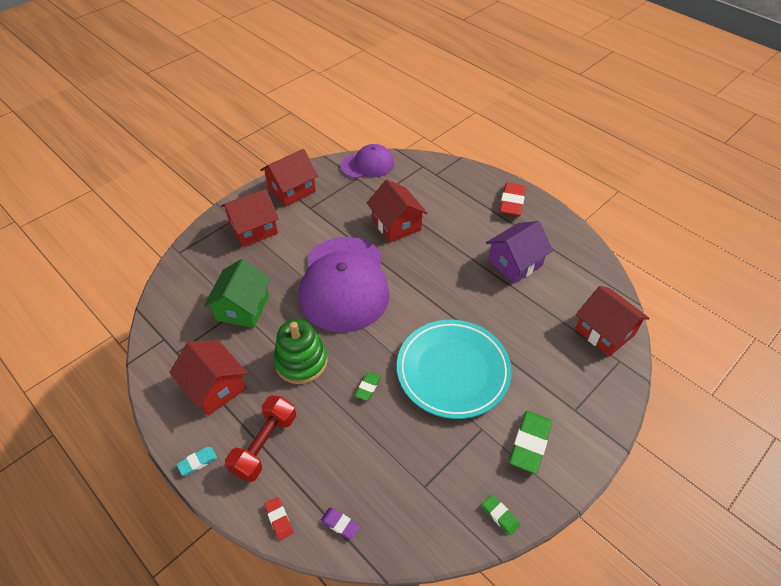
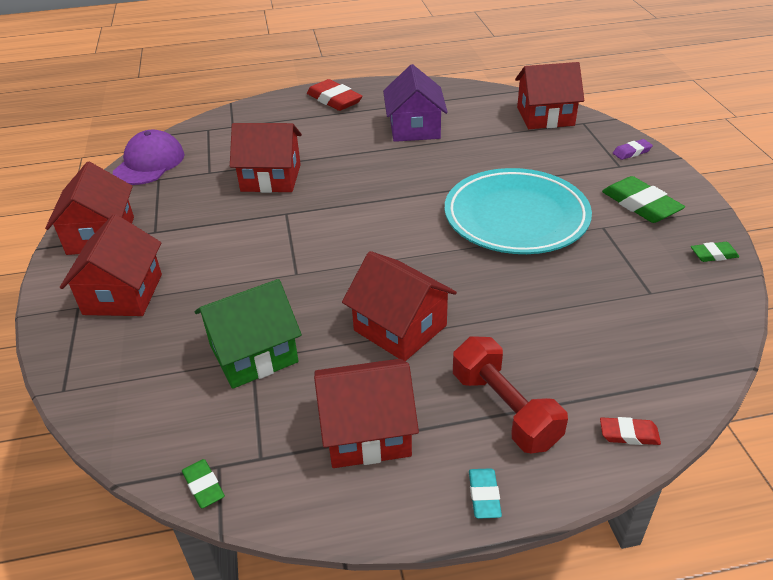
camera: 55 degrees left, 10 degrees down
green house [204,259,271,328] -> green house turned 75 degrees counterclockwise [194,279,302,389]
green stacking toy [273,319,328,384] -> red house [342,251,457,361]
purple cap [299,237,390,333] -> none
purple eraser [321,508,360,540] -> purple eraser moved to [613,139,653,160]
green eraser [355,372,381,401] -> green eraser moved to [182,459,225,508]

